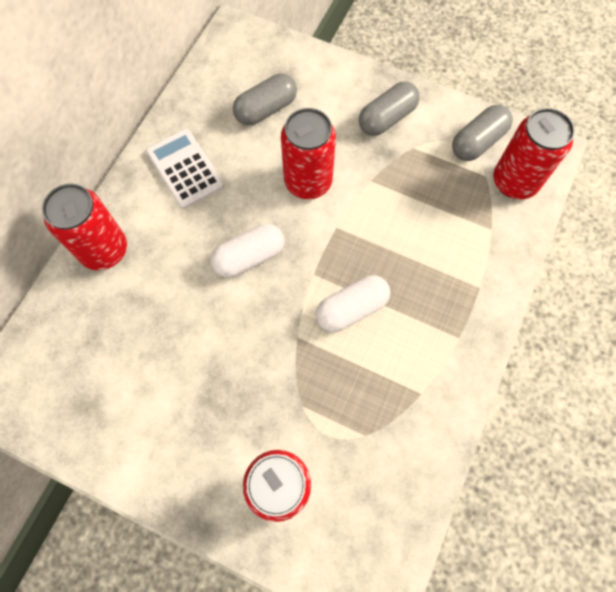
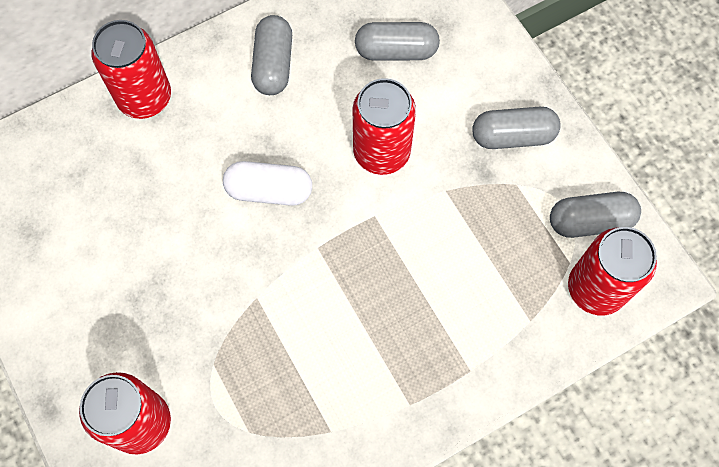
camera: 35 degrees right, 0 degrees up
white calculator [146,129,224,209] -> grey capsule [251,15,292,95]
white capsule [316,275,390,332] -> none

